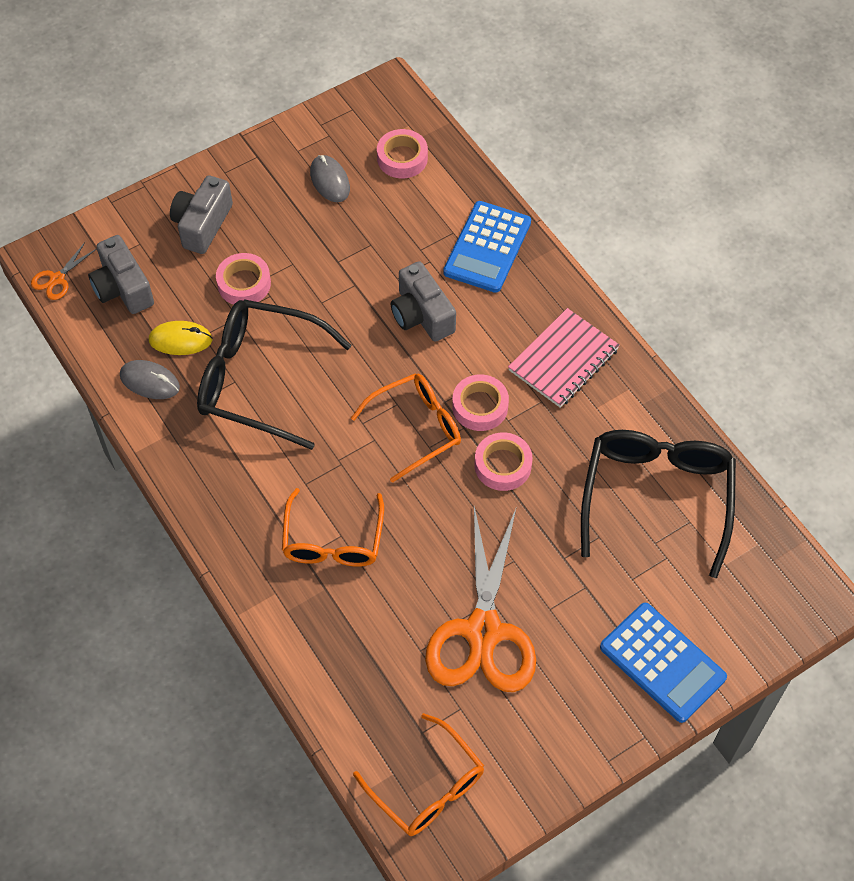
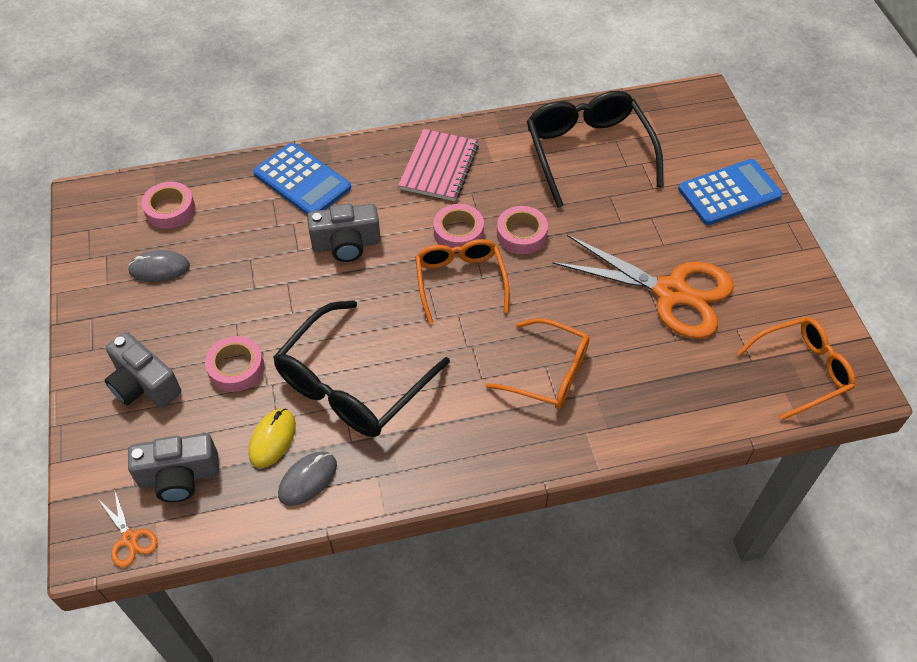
camera: 70 degrees left, 5 degrees down
pink notebook [508,308,620,408] -> pink notebook turned 45 degrees clockwise [398,129,479,201]
black glasses [581,430,736,578] -> black glasses turned 45 degrees clockwise [527,91,663,208]

